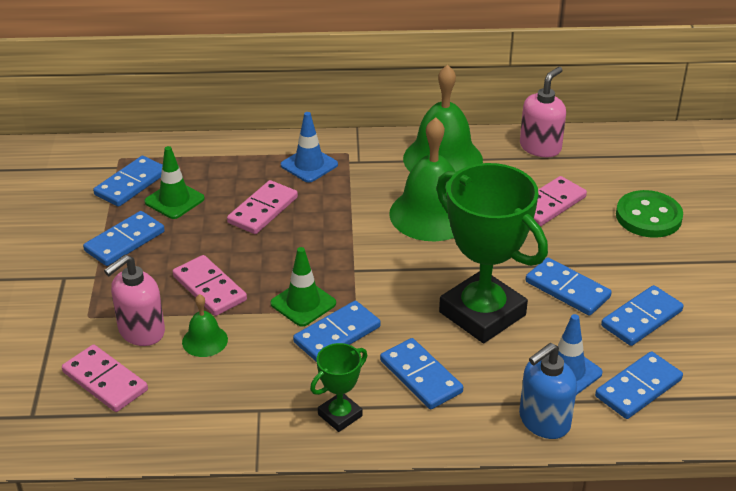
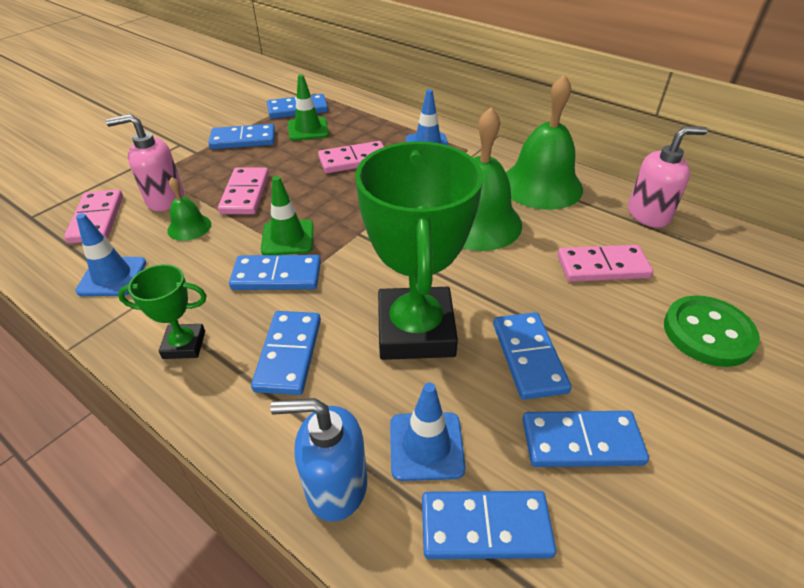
camera: 40 degrees right, 5 degrees up
none -> blue traffic cone [75,213,146,296]

